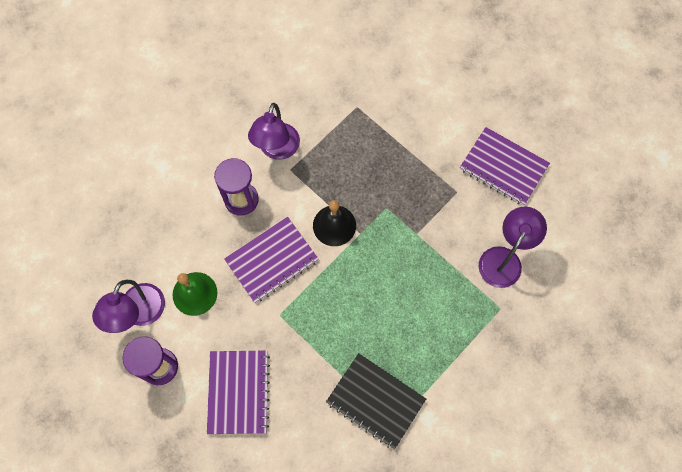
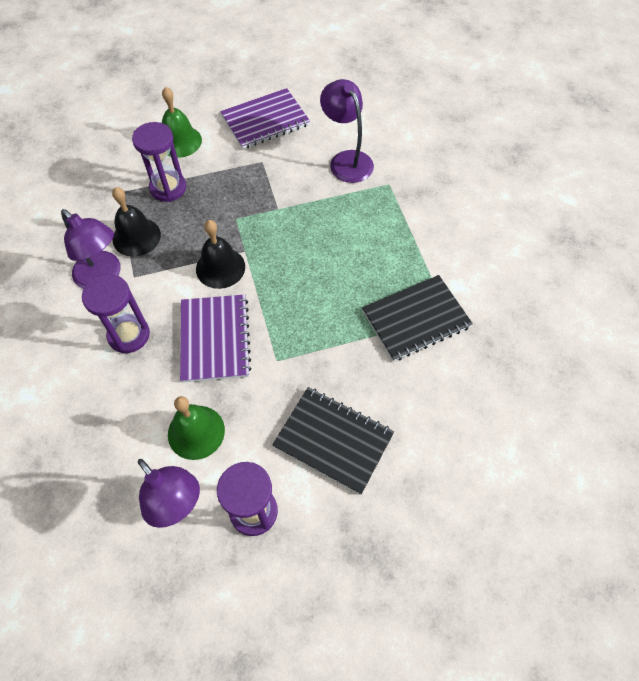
camera: 60 degrees left, 10 degrees down
purple notebook [207,350,270,434] -> black notebook [272,387,394,495]
none -> black bell [112,187,161,257]
none -> purple hourglass [132,122,186,202]
none -> green bell [162,87,202,158]

